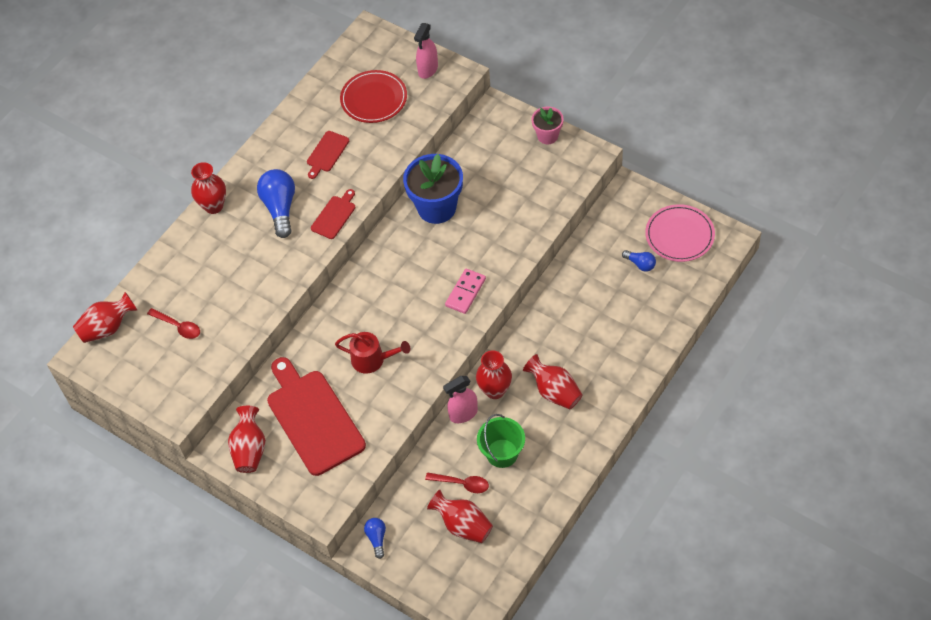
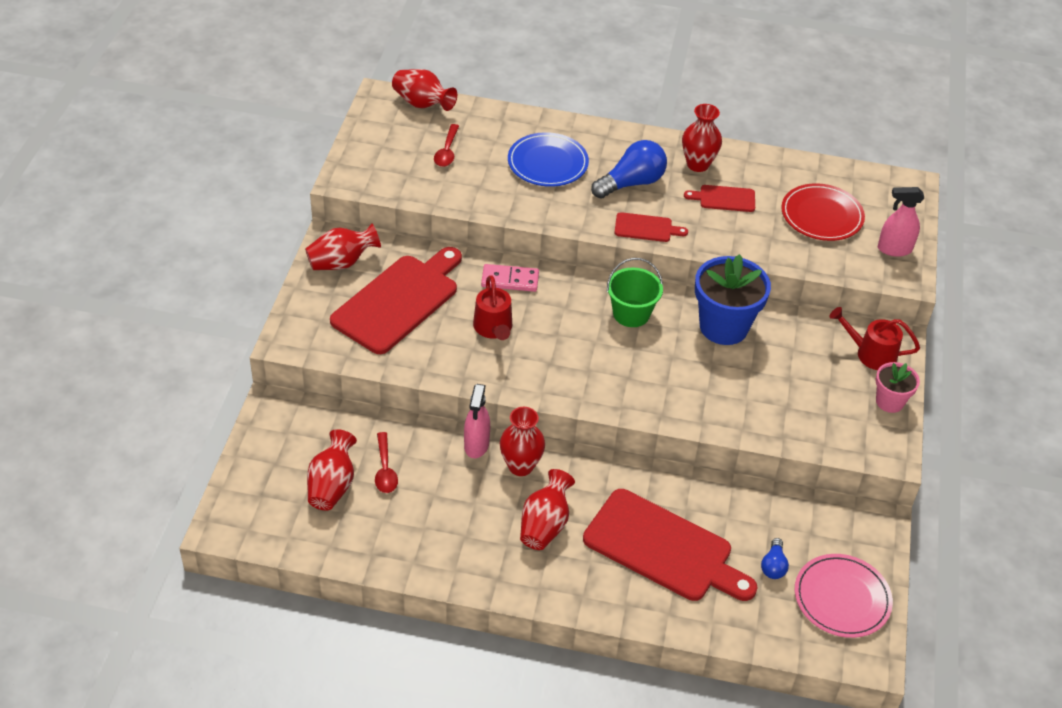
camera: 60 degrees right, 10 degrees down
red vase [191,162,226,214] -> red vase moved to [682,104,722,172]
blue light bulb [364,518,386,559] -> none
pink spray bottle [443,376,478,423] -> pink spray bottle turned 120 degrees counterclockwise [464,384,490,458]
pink domino [445,269,486,314] -> pink domino moved to [481,264,539,292]
green bucket [477,414,525,468] -> green bucket moved to [607,258,663,327]
none -> blue plate [508,132,589,187]
none -> red cutting board [583,489,758,601]
none -> red watering can [829,307,920,370]

